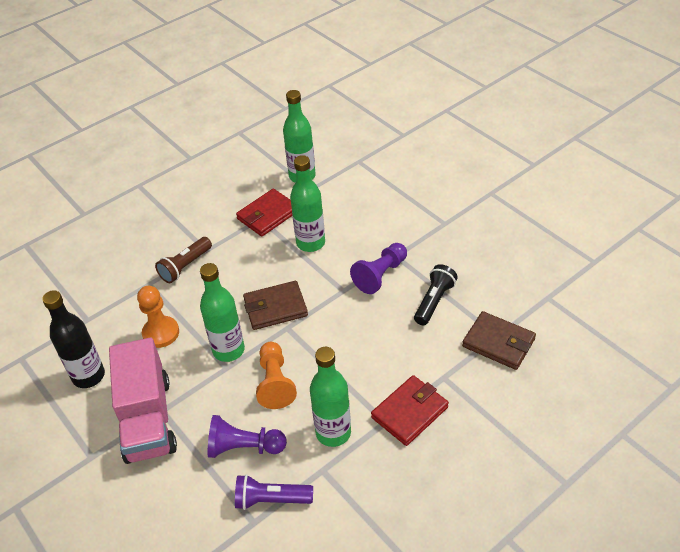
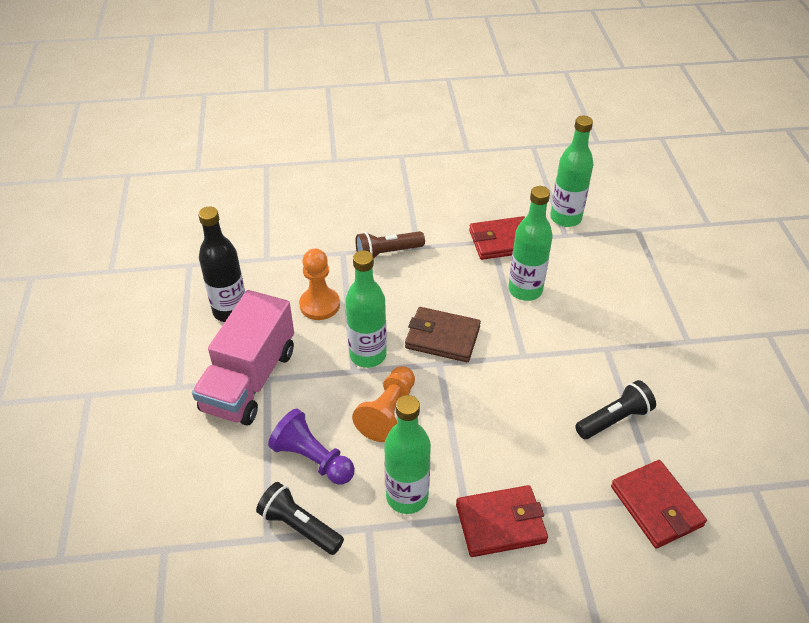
camera: 30 degrees right, 0 degrees up
purple flashlight [235,474,313,510] -> black flashlight [256,482,344,555]
purple pawn [350,243,407,294] -> none
brown wallet [462,311,536,370] -> red wallet [611,460,707,549]

